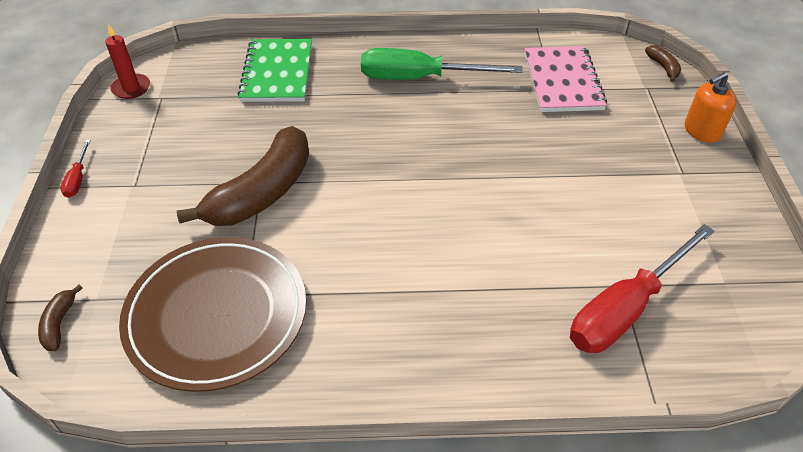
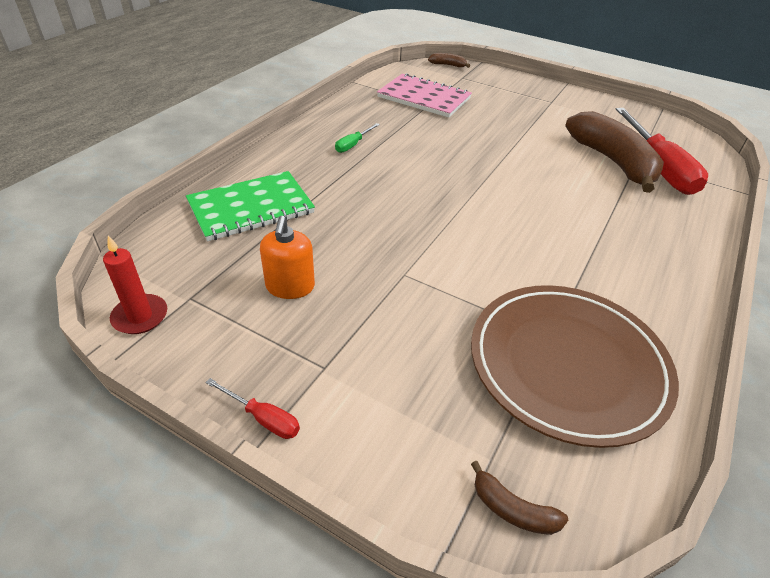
camera: 60 degrees left, 5 degrees down
brown banana [177,126,309,226] -> brown banana moved to [565,111,664,193]
green notebook [238,39,312,102] -> green notebook turned 60 degrees counterclockwise [186,171,315,241]
green screwdriver [361,48,523,80] -> green screwdriver [335,123,380,153], size x0.43
orange soap dispenser [685,72,737,143] -> orange soap dispenser moved to [260,216,315,299]

